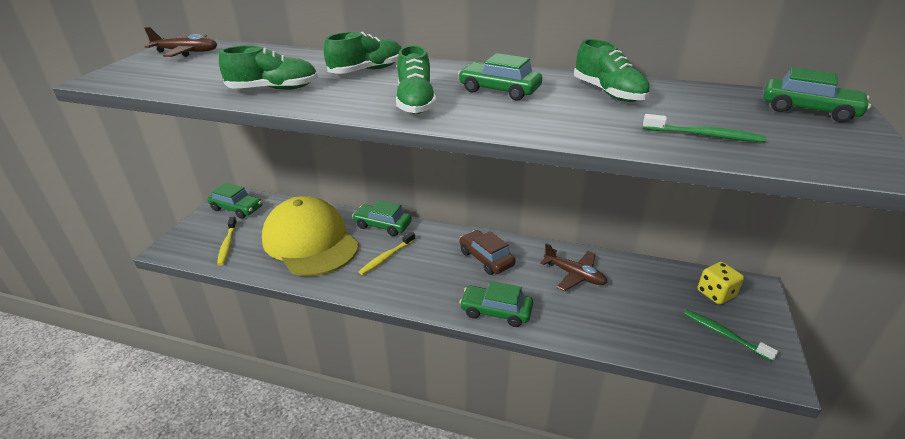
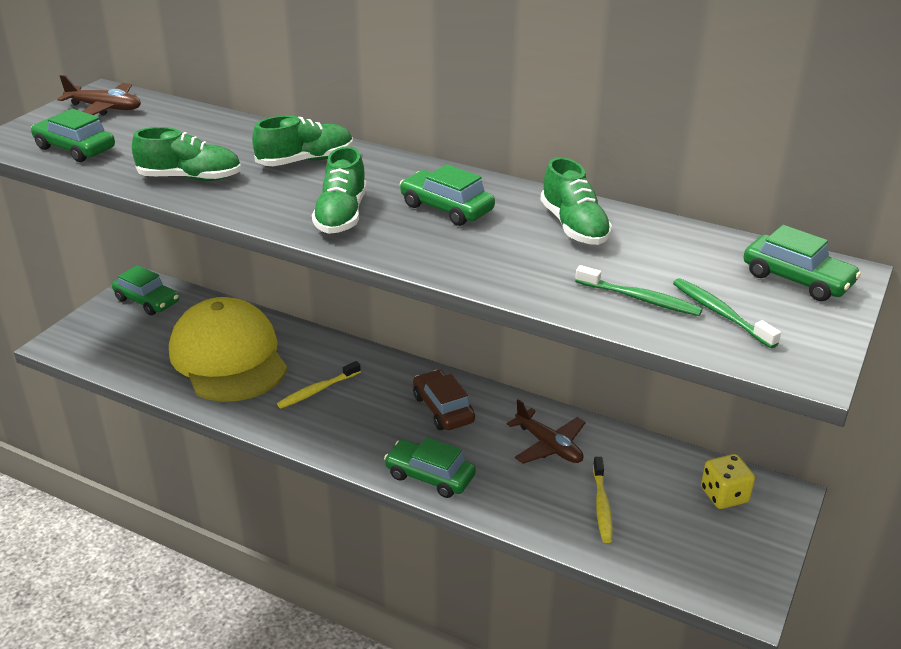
camera: 10 degrees right, 0 degrees up
yellow toothbrush [217,217,237,266] -> yellow toothbrush moved to [593,457,613,543]
green car [352,200,412,236] -> green car moved to [31,109,115,162]
green toothbrush [684,310,778,361] -> green toothbrush moved to [673,278,781,348]

